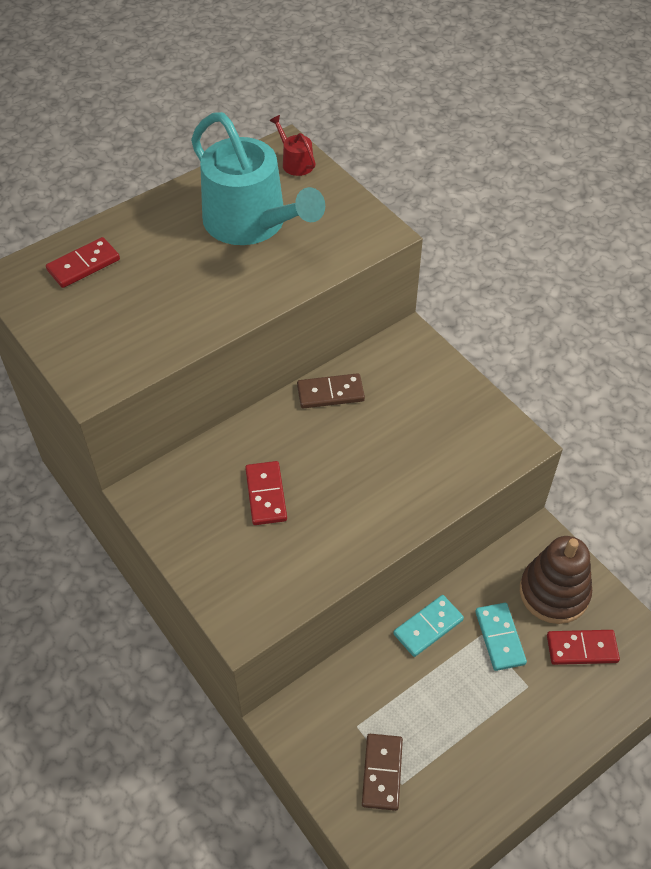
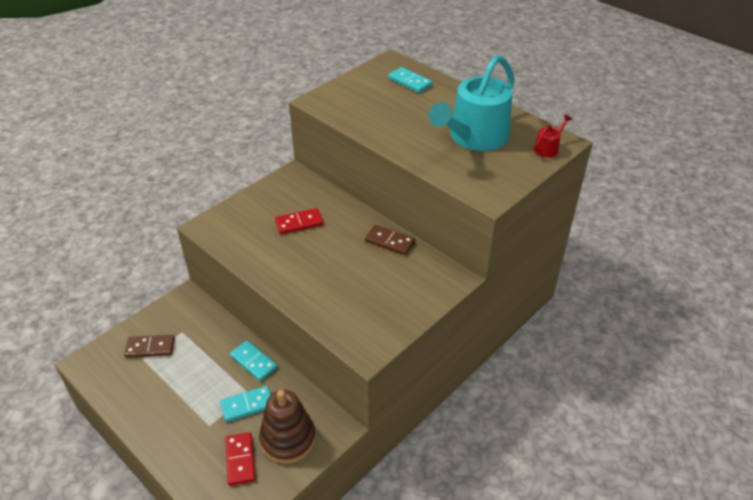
camera: 80 degrees right, 10 degrees down
red domino [46,237,120,288] -> turquoise domino [388,67,432,93]
brown domino [297,373,365,409] -> brown domino turned 45 degrees counterclockwise [365,225,415,255]

